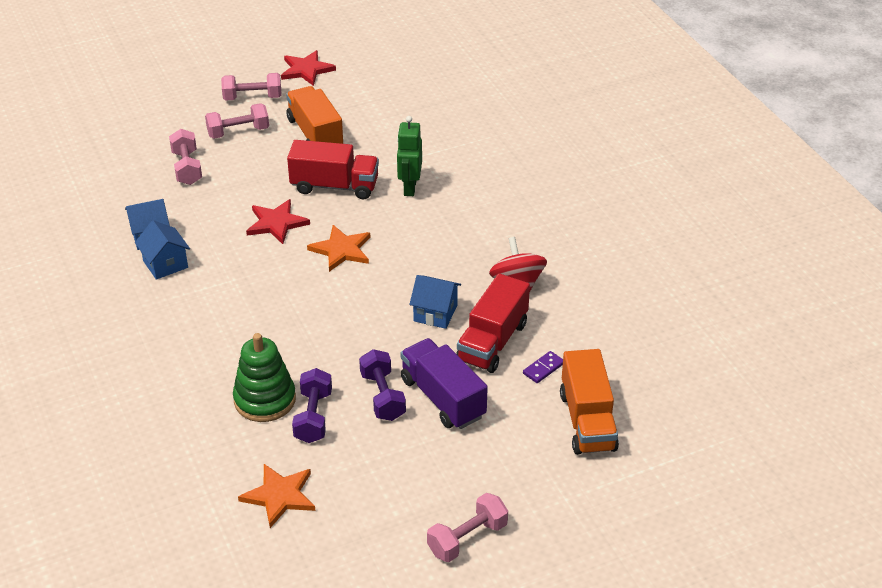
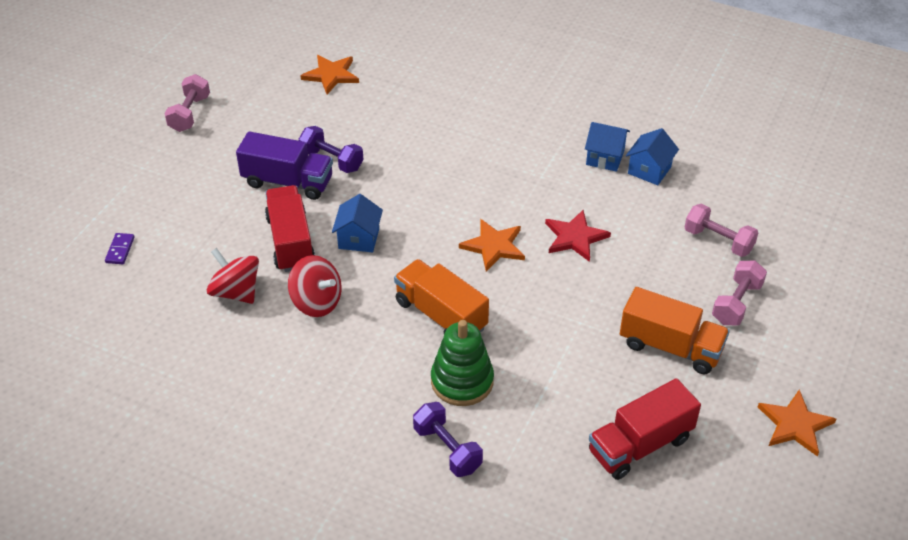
camera: 140 degrees right, 5 degrees up
pink dumbbell [221,73,282,101] -> none
green stacking toy [233,333,296,422] -> green stacking toy moved to [431,320,494,406]
red star [281,50,336,86] -> orange star [758,390,836,456]
red truck [287,140,379,199] -> red truck moved to [589,378,701,480]
purple dumbbell [292,368,332,443] -> purple dumbbell moved to [413,402,483,477]
green robot [397,116,422,196] -> none
blue house [409,275,461,329] -> blue house turned 60 degrees counterclockwise [332,194,383,252]
purple domino [523,351,563,383] -> purple domino moved to [105,233,134,264]
orange truck [560,349,619,455] -> orange truck moved to [394,259,489,334]
none -> red spinning top [207,248,259,304]

